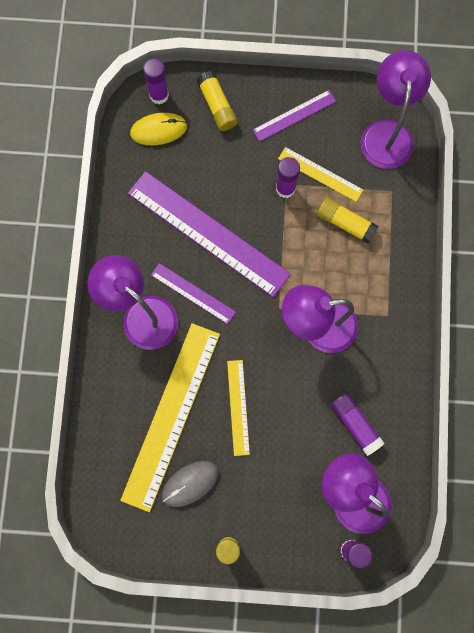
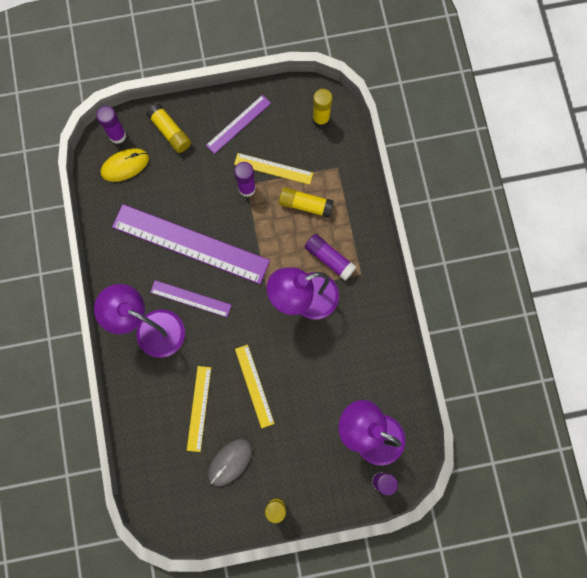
camera: 15 degrees left, 0 degrees up
yellow ruler [120,323,220,512] -> yellow ruler [187,366,211,452], size x0.50
purple glue stick [330,393,385,456] -> purple glue stick moved to [305,234,357,281]
purple lamp [360,50,431,169] -> yellow glue stick [313,89,332,128]

